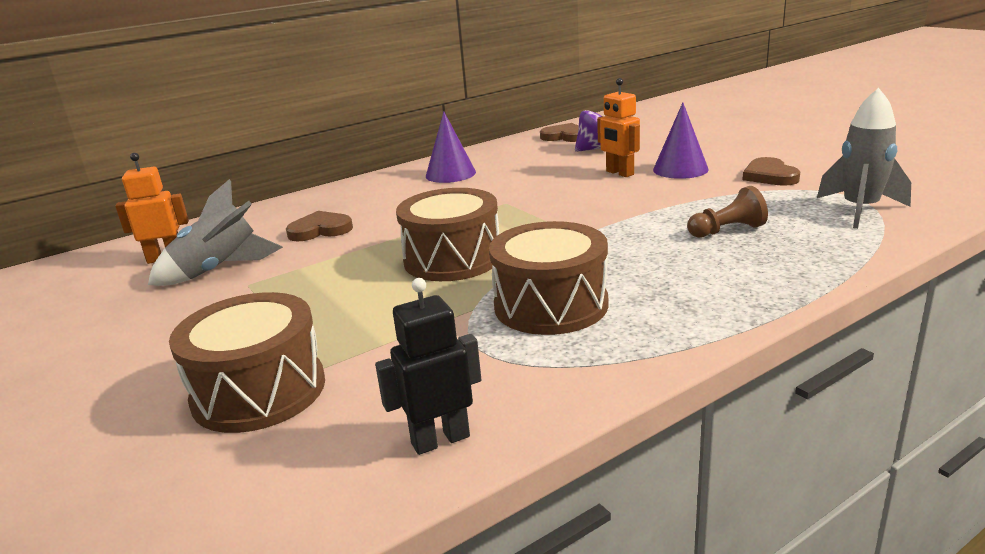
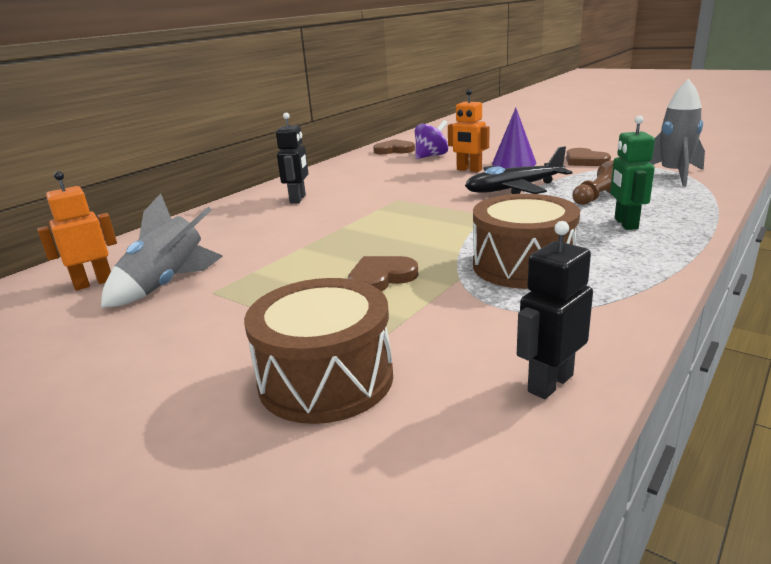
camera: 20 degrees left, 0 degrees up
brown heart [286,211,353,241] -> brown heart moved to [348,256,419,291]
brown drum [396,188,499,281] -> none
purple cone [426,112,476,183] -> none
none -> black robot [276,112,308,204]
none -> black plane [465,146,572,194]
none -> green robot [610,116,655,230]

